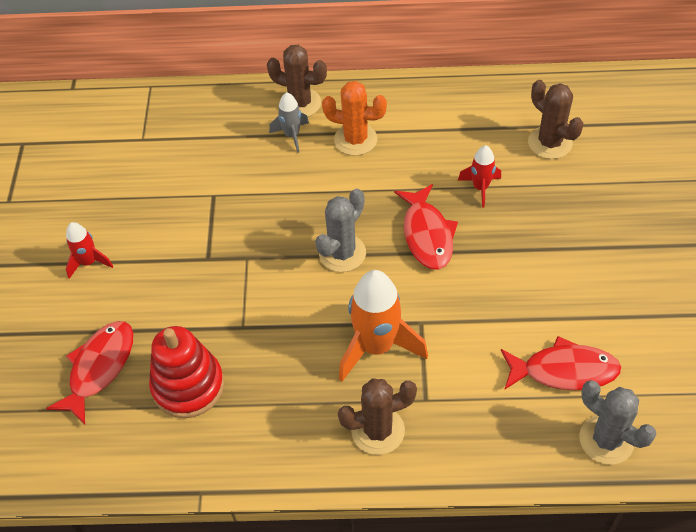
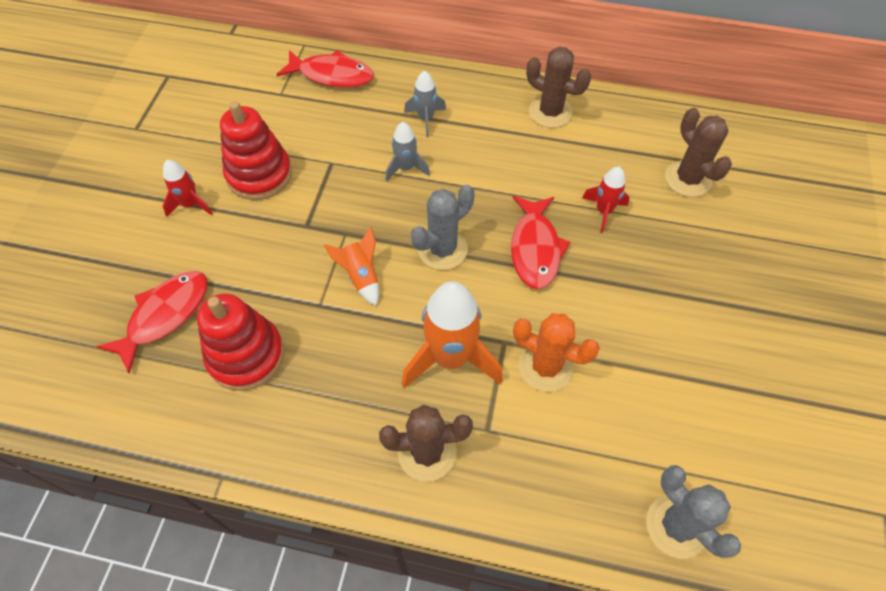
camera: 10 degrees right, 5 degrees up
brown cactus [267,45,327,117] -> brown cactus moved to [526,47,591,128]
orange cactus [322,81,387,156] -> orange cactus moved to [513,313,600,392]
red fish [501,336,621,390] -> red fish moved to [276,50,374,88]
none -> red stacking toy [220,101,292,200]
none -> orange rocket [324,227,379,306]
none -> grey rocket [386,122,430,181]

